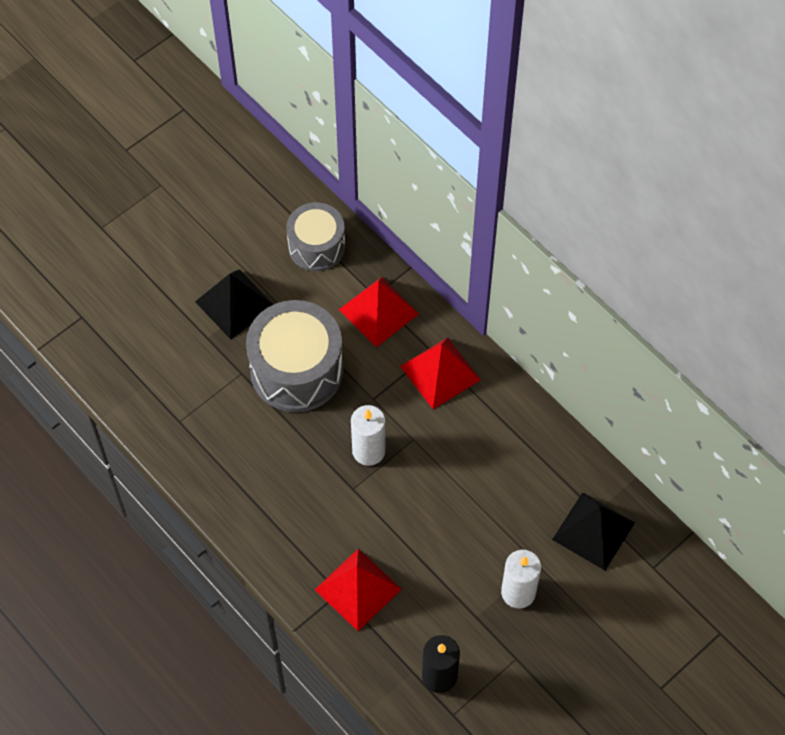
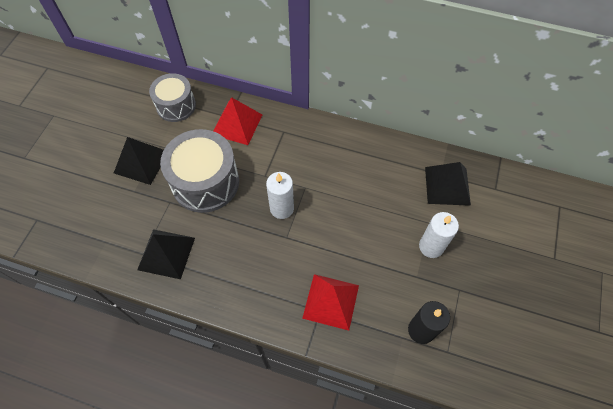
camera: 30 degrees left, 0 degrees up
red pyramid [400,337,481,409] -> none
none -> black pyramid [137,229,195,279]

